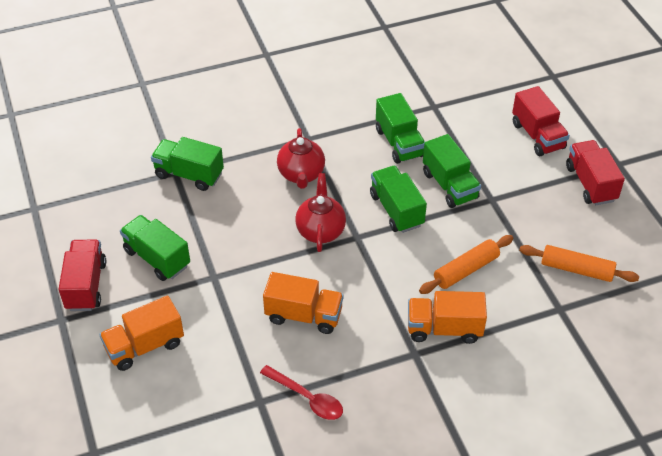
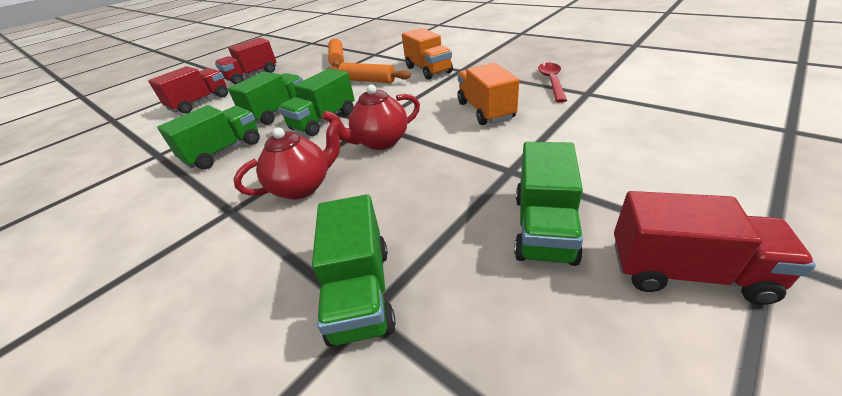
camera: 115 degrees left, 10 degrees down
red truck [59,239,106,311] -> red truck turned 135 degrees counterclockwise [614,191,816,305]
orange truck [99,295,184,371] -> none

